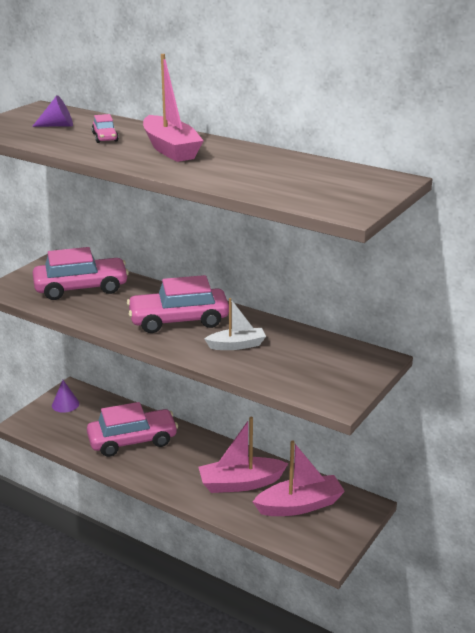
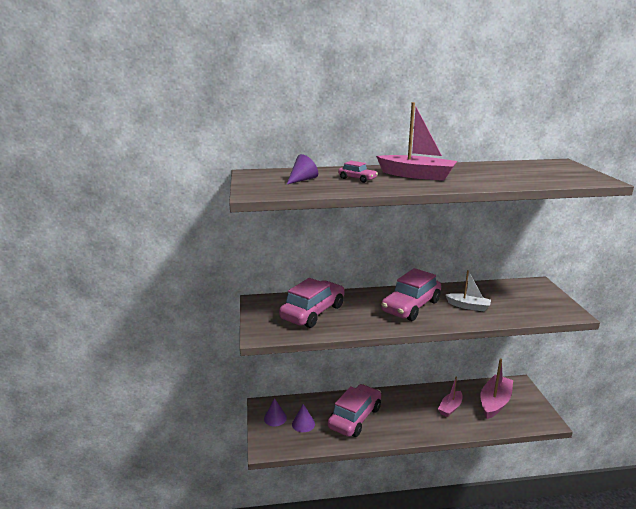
camera: 40 degrees left, 5 degrees down
pink boat [198,417,288,493] -> pink boat [438,377,462,417], size x0.62
white boat [204,298,266,350] -> white boat turned 75 degrees clockwise [445,270,491,311]
none -> purple cone [292,404,315,432]

